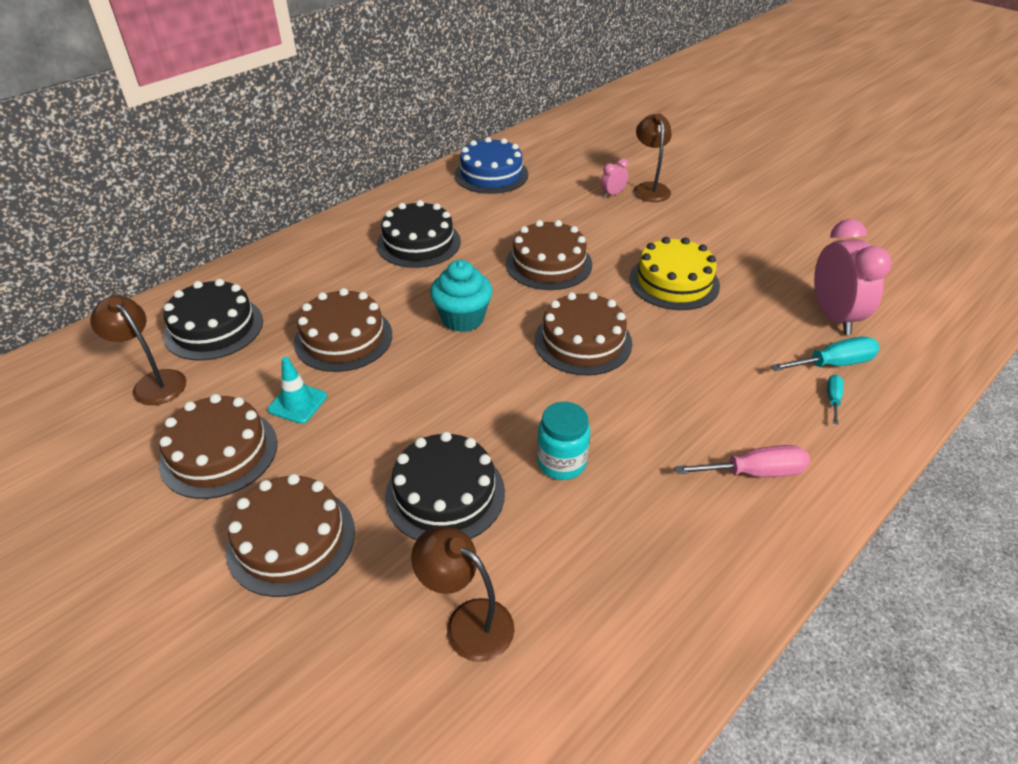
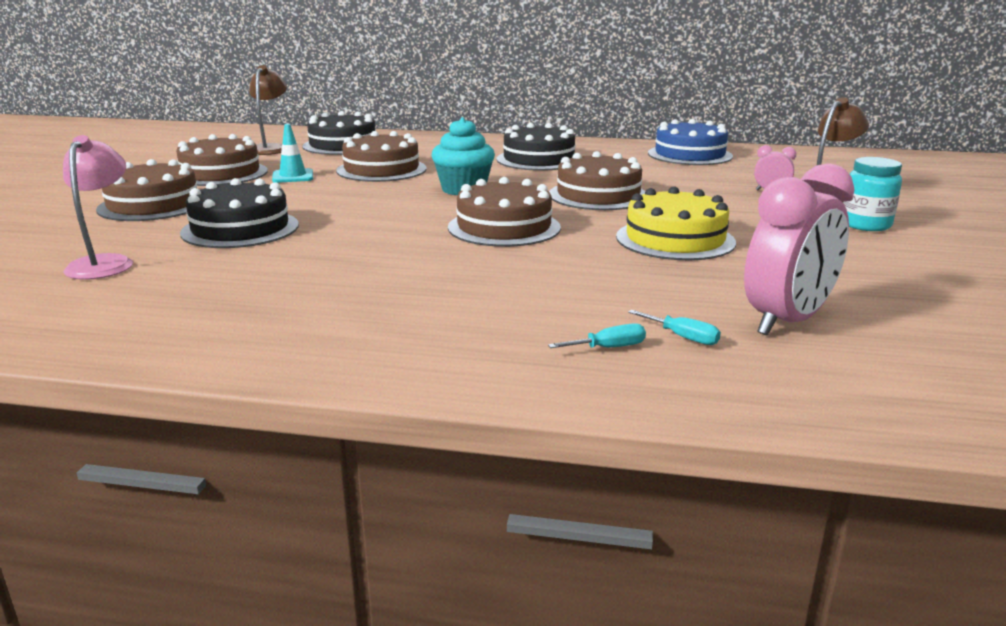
camera: 55 degrees right, 20 degrees down
brown lamp [411,526,514,662] -> pink lamp [63,135,133,280]
turquoise jar [537,402,590,480] -> turquoise jar moved to [844,157,902,231]
pink screwdriver [675,445,810,477] -> none
turquoise screwdriver [771,337,880,371] -> turquoise screwdriver [628,310,721,345], size x0.55

